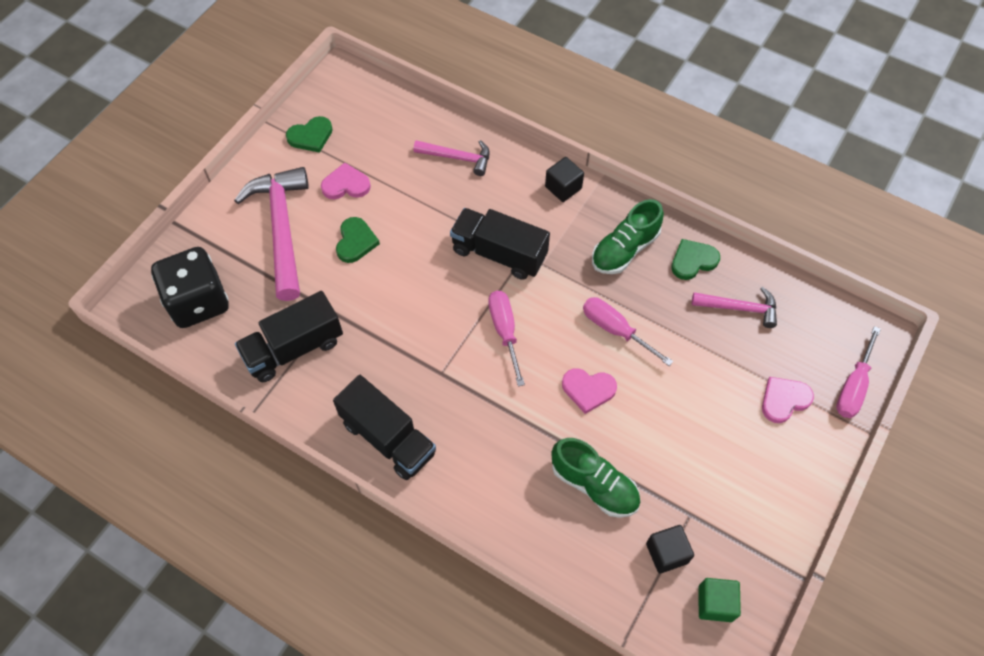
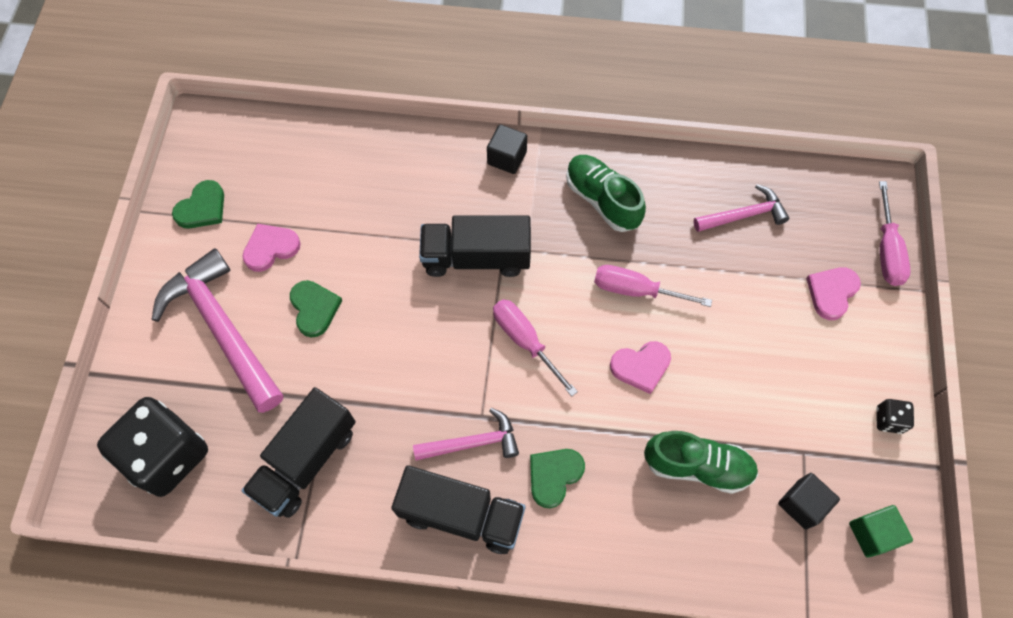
camera: 25 degrees left, 5 degrees up
pink hammer [413,140,490,176] -> pink hammer moved to [413,408,519,461]
green shoe [592,199,664,274] -> green shoe turned 120 degrees clockwise [566,155,646,232]
green heart [671,239,720,280] -> green heart moved to [530,449,585,508]
none -> black dice [876,399,914,434]

